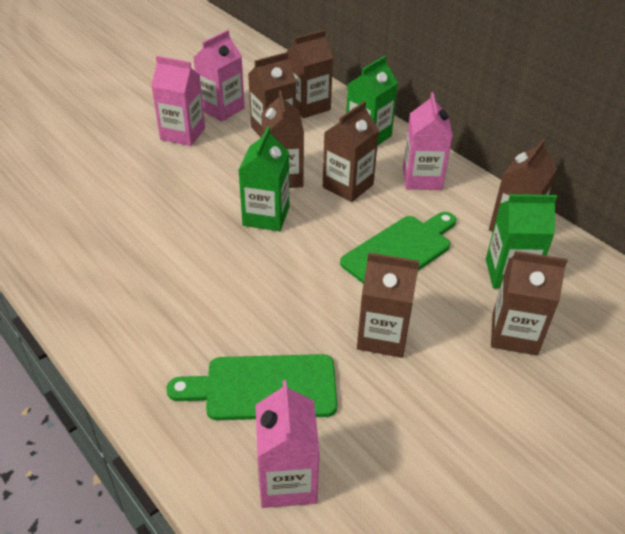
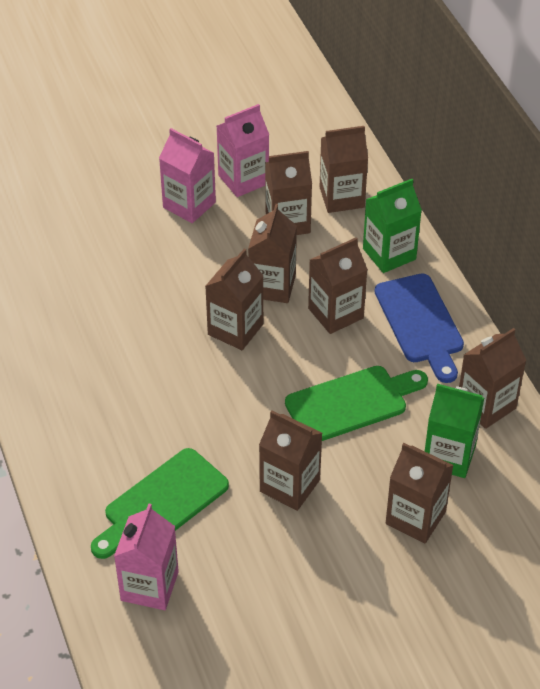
camera: 20 degrees right, 5 degrees up
green cutting board [166,354,337,420] -> green cutting board turned 60 degrees counterclockwise [91,448,229,559]
green carton [239,127,289,231] -> brown carton [205,248,264,350]
pink carton [403,92,453,190] -> blue cutting board [374,273,464,383]

